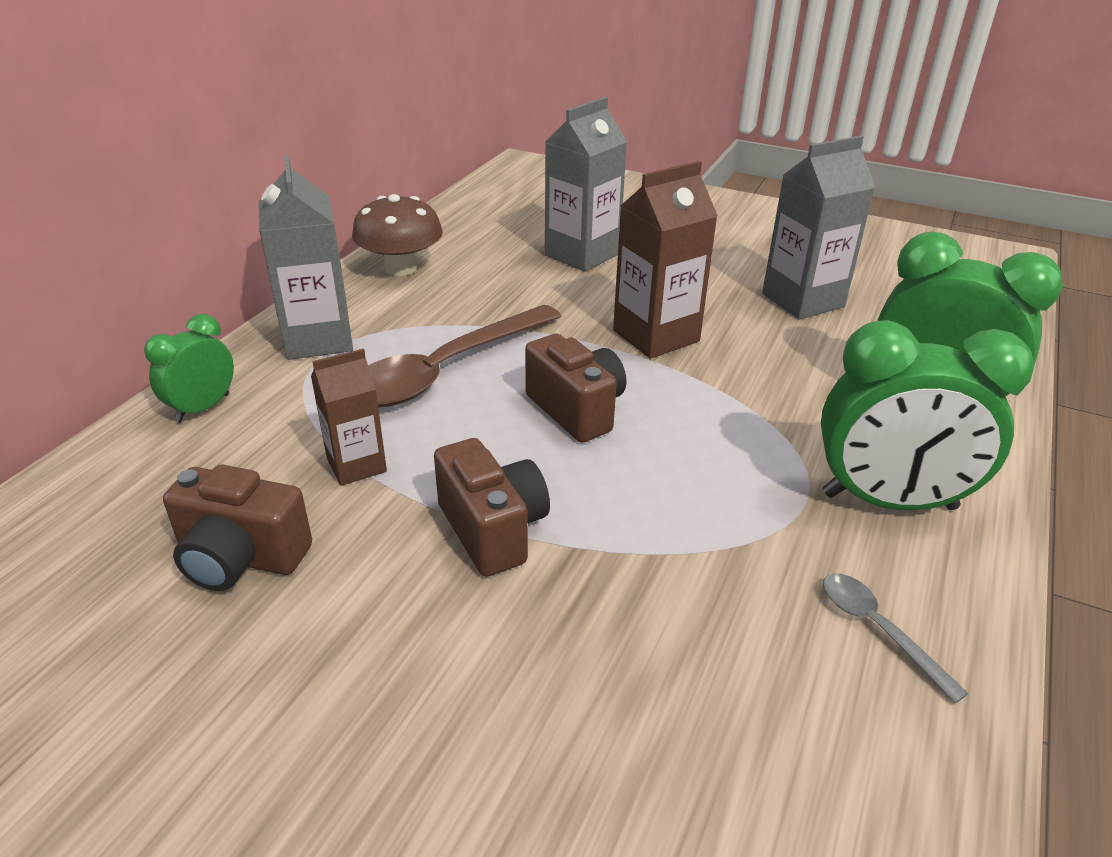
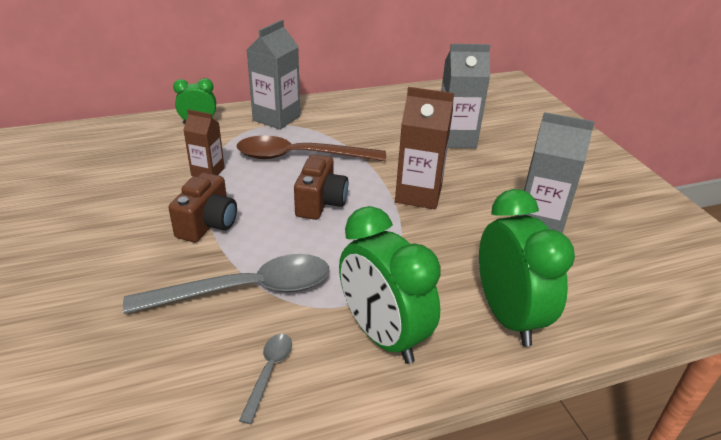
camera: 45 degrees right, 0 degrees up
brown camera [163,465,312,591] -> none
brown mushroom [352,194,443,276] -> none
none -> grey spoon [123,254,329,314]

